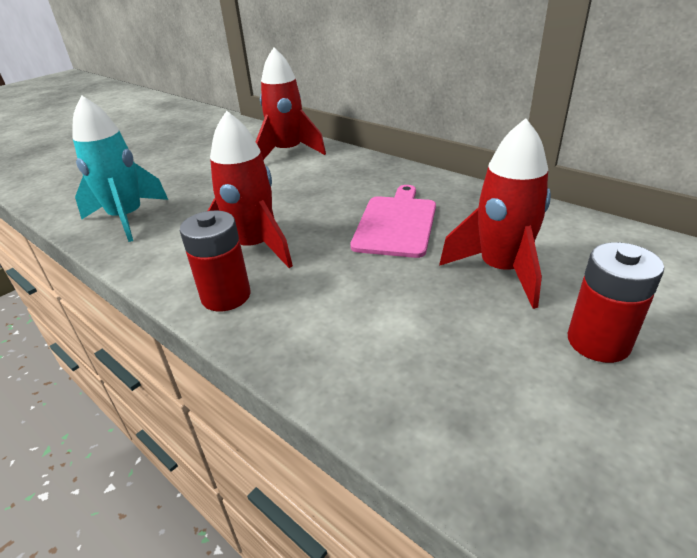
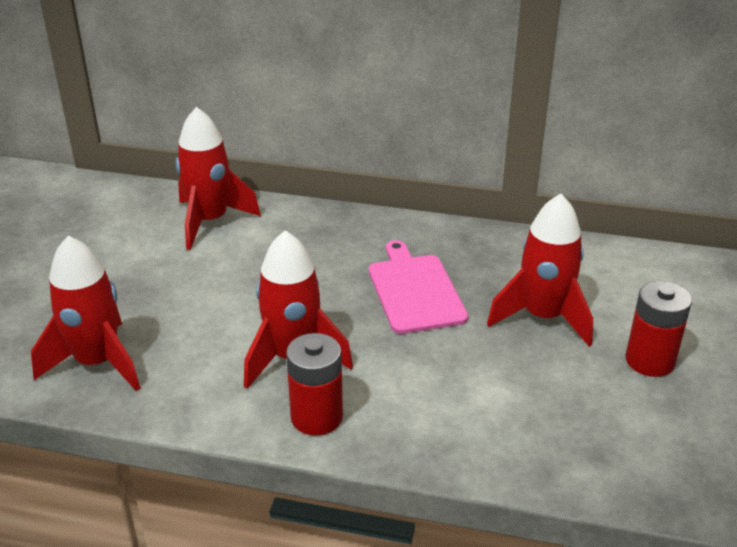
camera: 30 degrees left, 0 degrees up
turquoise rocket [72,96,168,242] -> red rocket [31,236,140,391]

